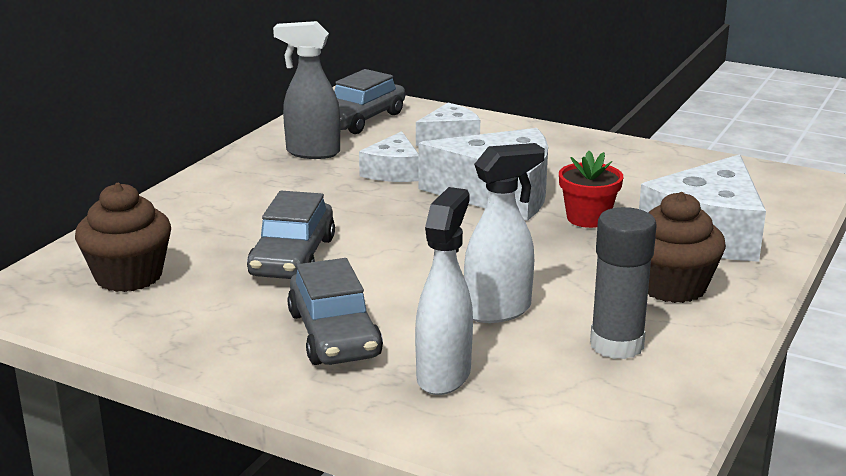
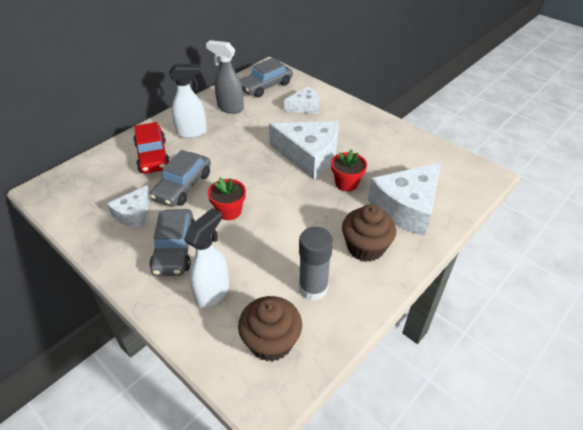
camera: 15 degrees right, 20 degrees up
brown cupcake [75,183,171,292] -> brown cupcake moved to [238,296,302,362]
white cheese [359,131,419,182] -> white cheese moved to [107,185,151,228]
white spray bottle [464,143,545,323] -> white spray bottle moved to [169,64,207,138]
none -> red car [133,122,170,174]
none -> red flower pot [208,177,246,220]

